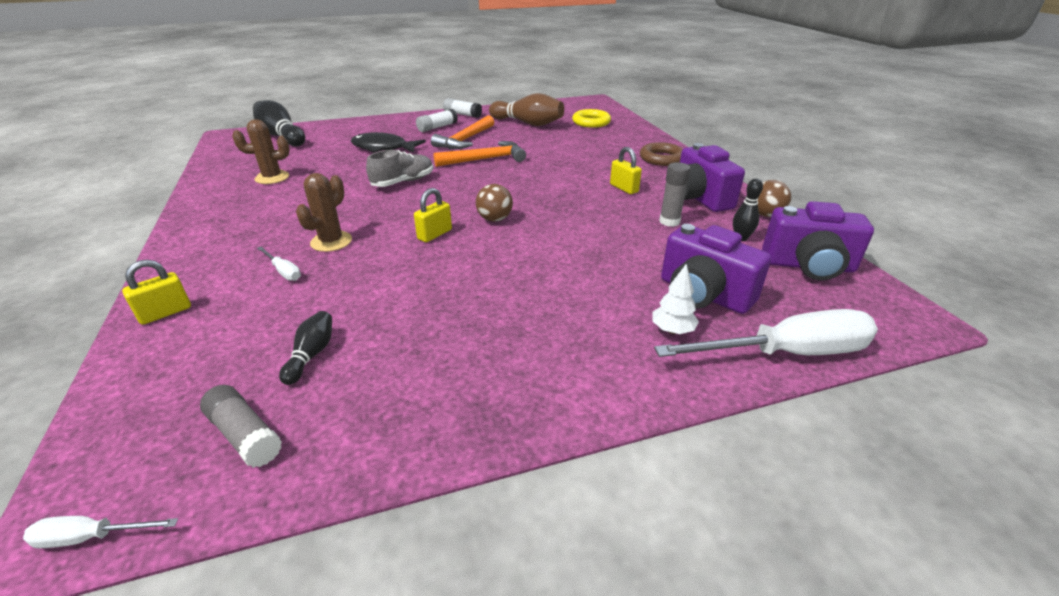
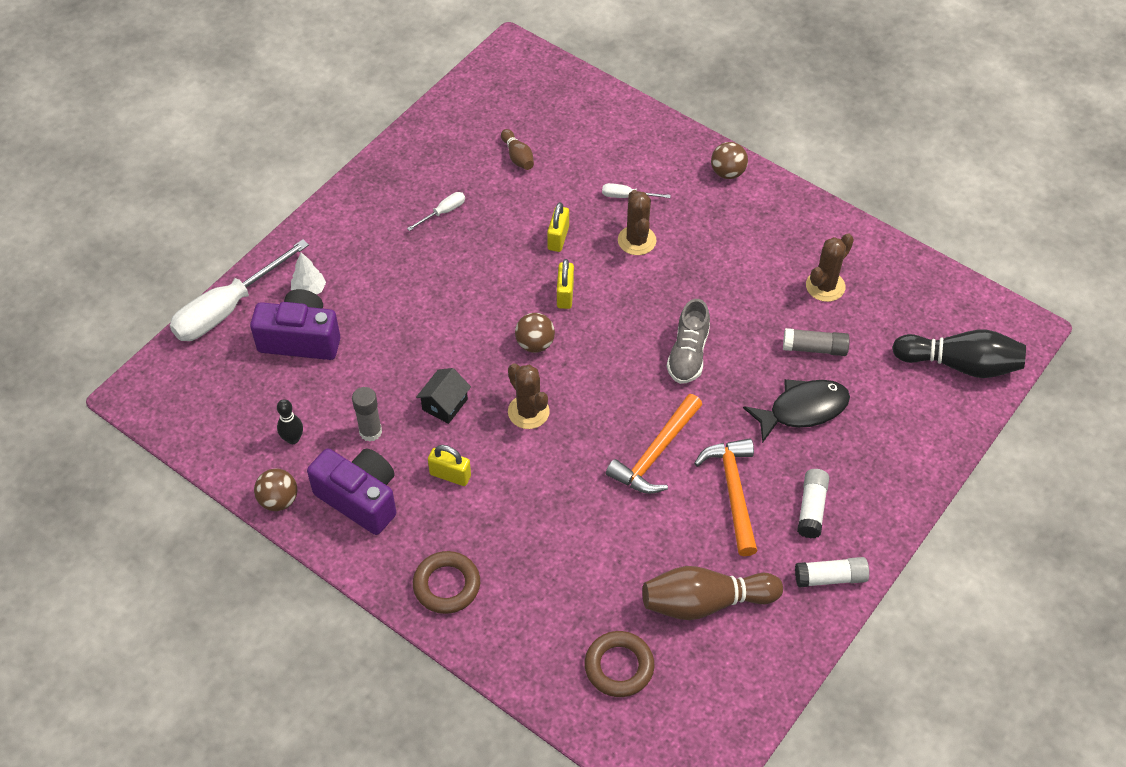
camera: 145 degrees right, 20 degrees up
white screwdriver [23,516,178,548] -> white screwdriver moved to [407,192,465,231]
yellow padlock [122,259,191,325] -> yellow padlock moved to [547,202,569,252]
grey glue stick [200,385,282,468] -> grey glue stick moved to [783,328,850,356]
black bowling pin [279,311,332,385] -> brown bowling pin [501,129,534,170]
yellow ring [572,109,611,128] -> brown ring [585,631,654,697]
purple camera [762,201,874,280] -> none
none -> black house [416,368,471,424]
none -> brown cactus [508,363,550,429]
none -> brown ball [711,142,748,179]

